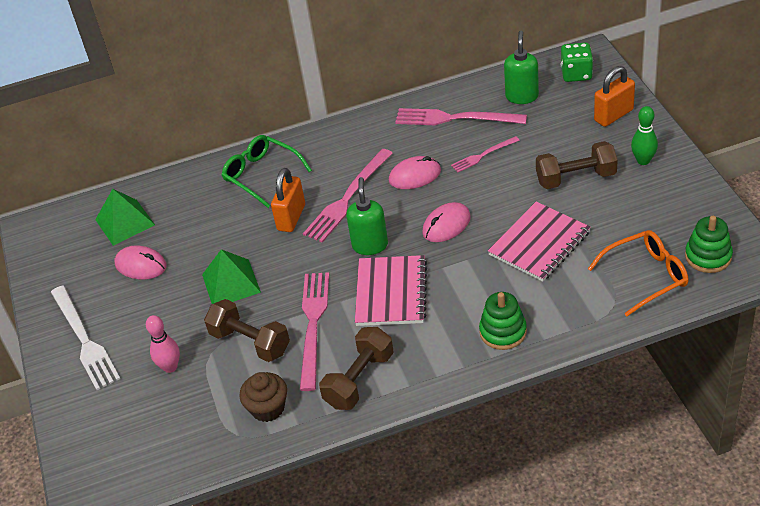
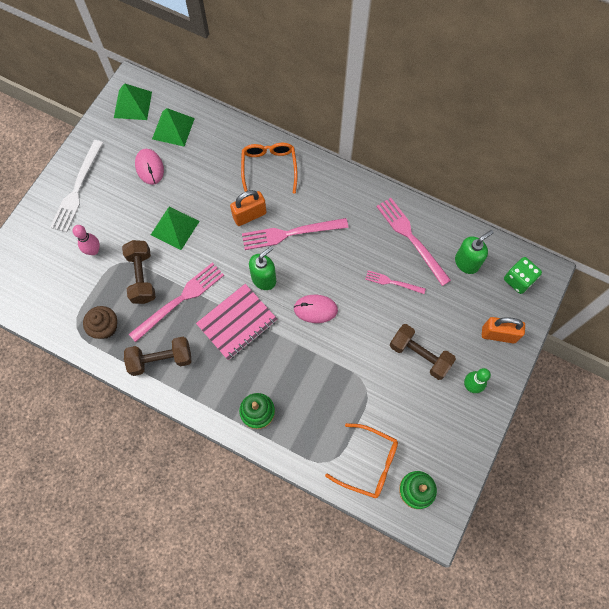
camera: 40 degrees right, 25 degrees up
green glasses [222,135,312,208] -> orange glasses [241,143,298,194]
pink mouse [389,156,441,189] -> none
pink notebook [488,202,591,282] -> none
none -> green pyramid [114,83,152,120]

